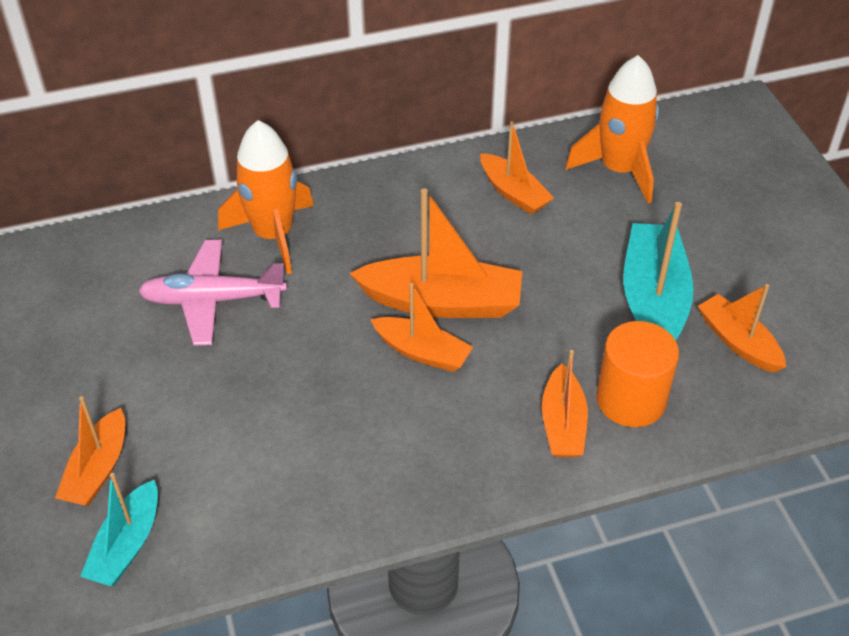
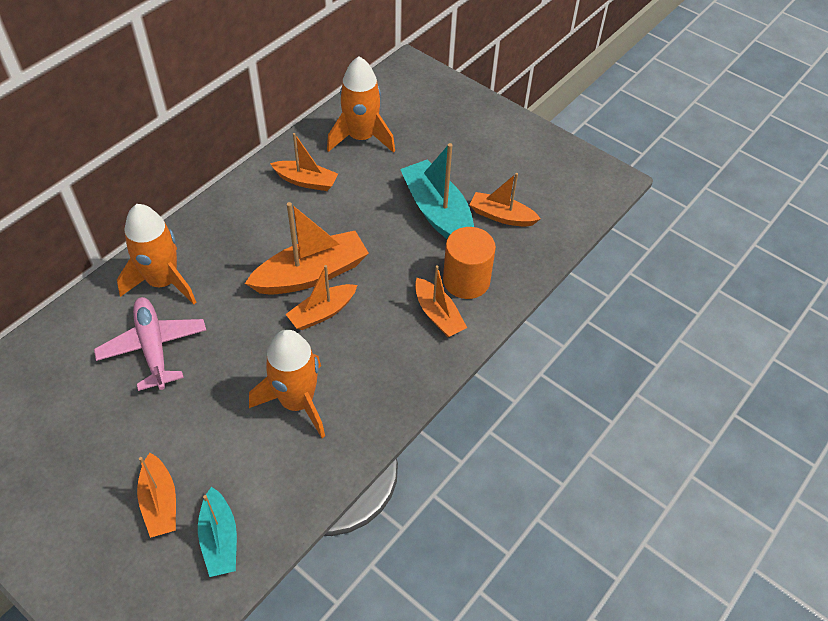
camera: 35 degrees left, 5 degrees up
pink plane [138,240,287,345] -> pink plane turned 105 degrees clockwise [94,297,206,391]
orange boat [370,283,473,372] -> orange boat turned 150 degrees clockwise [286,265,357,330]
none -> orange rocket [249,330,325,438]

